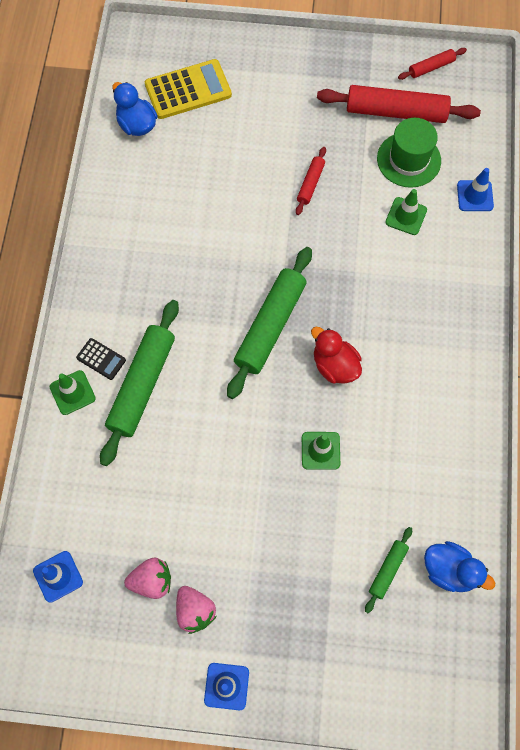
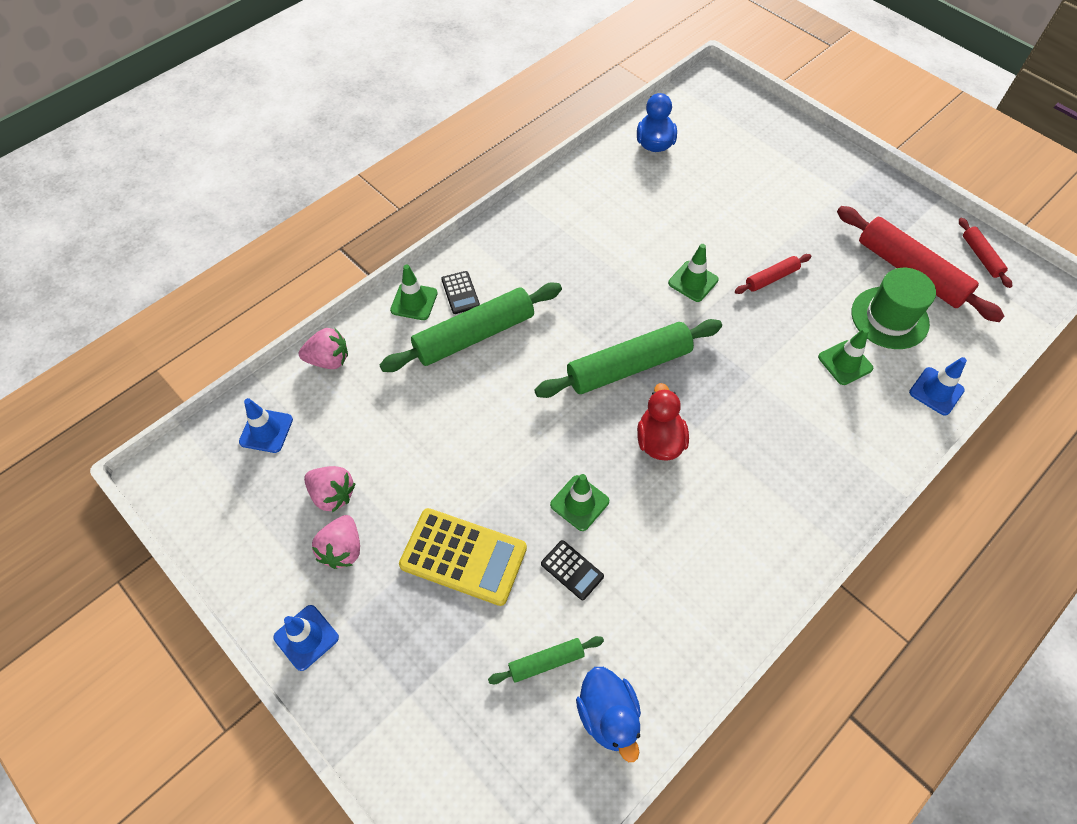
camera: 40 degrees right, 10 degrees down
yellow calculator [145,59,232,119] -> yellow calculator moved to [399,508,527,606]
red rolling pin [398,48,467,80] -> red rolling pin turned 60 degrees clockwise [959,218,1012,288]
none -> pink strawberry [299,328,348,369]
none -> black calculator [541,540,604,600]
none -> green traffic cone [668,244,719,302]

